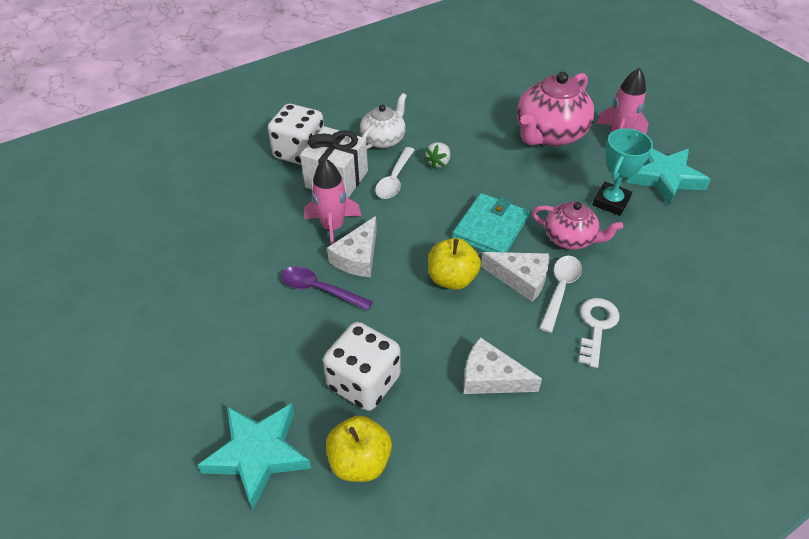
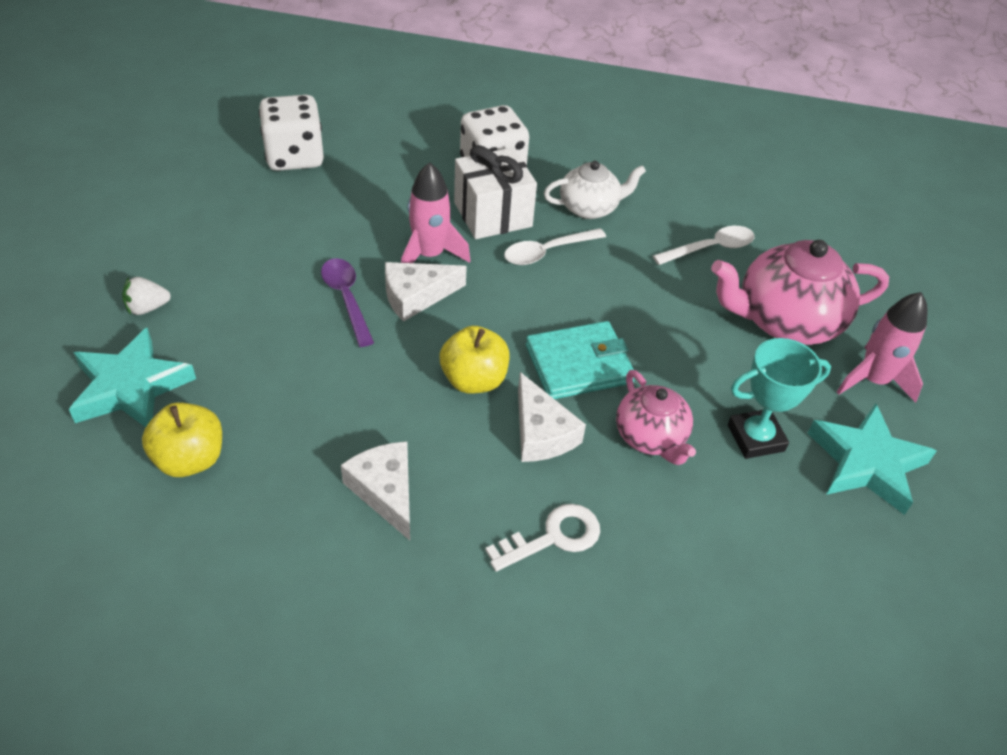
camera: 40 degrees right, 0 degrees up
white dice [323,322,401,411] -> white dice moved to [259,95,324,171]
white strawberry [424,142,450,169] -> white strawberry moved to [122,277,171,315]
white spoon [539,256,582,333] -> white spoon moved to [653,226,755,265]

